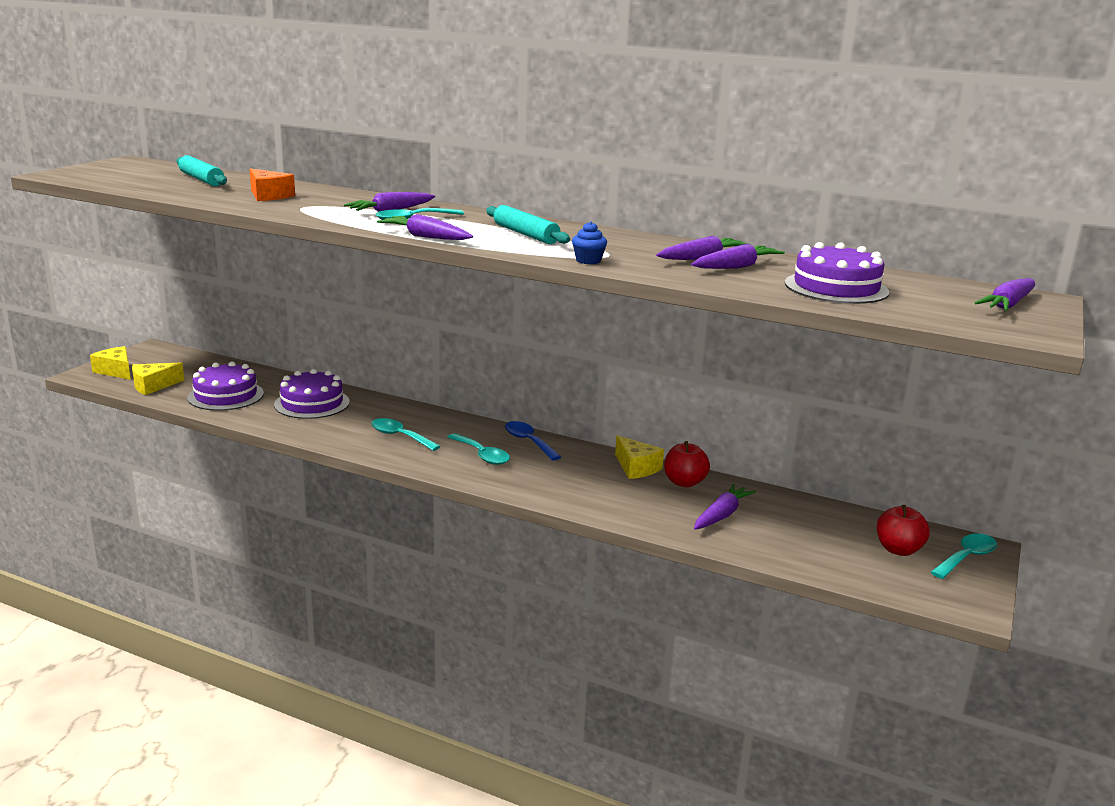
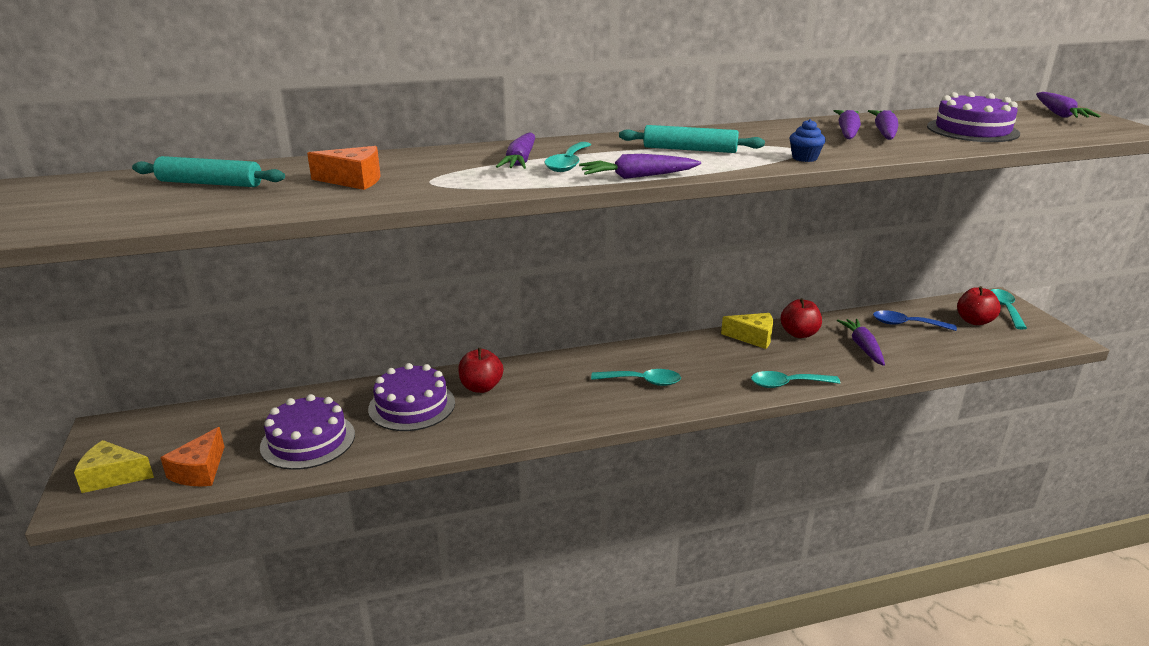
camera: 40 degrees left, 5 degrees up
yellow cheese [132,363,184,395] -> orange cheese [160,427,225,486]
turquoise spoon [371,418,441,451] -> turquoise spoon moved to [751,371,840,388]
blue spoon [505,421,561,461] -> blue spoon moved to [873,310,957,331]
none -> red apple [458,348,503,393]

